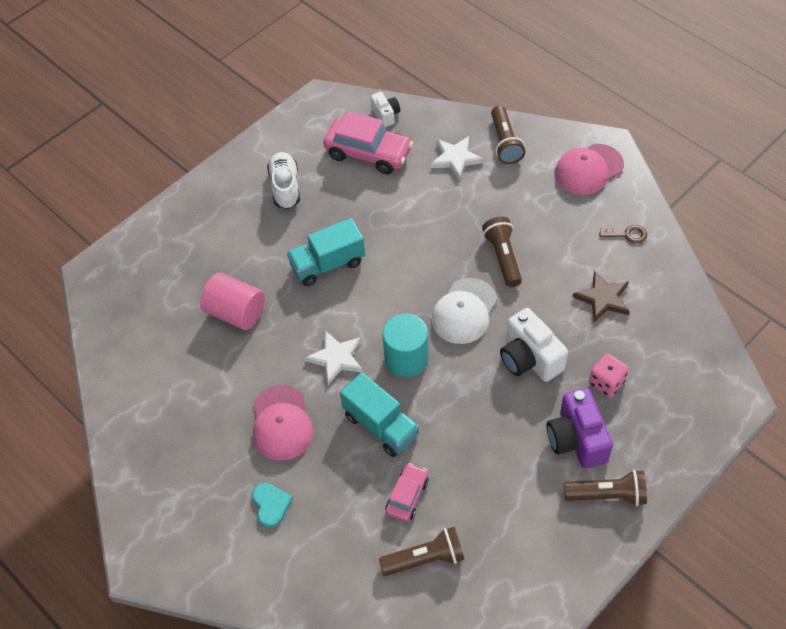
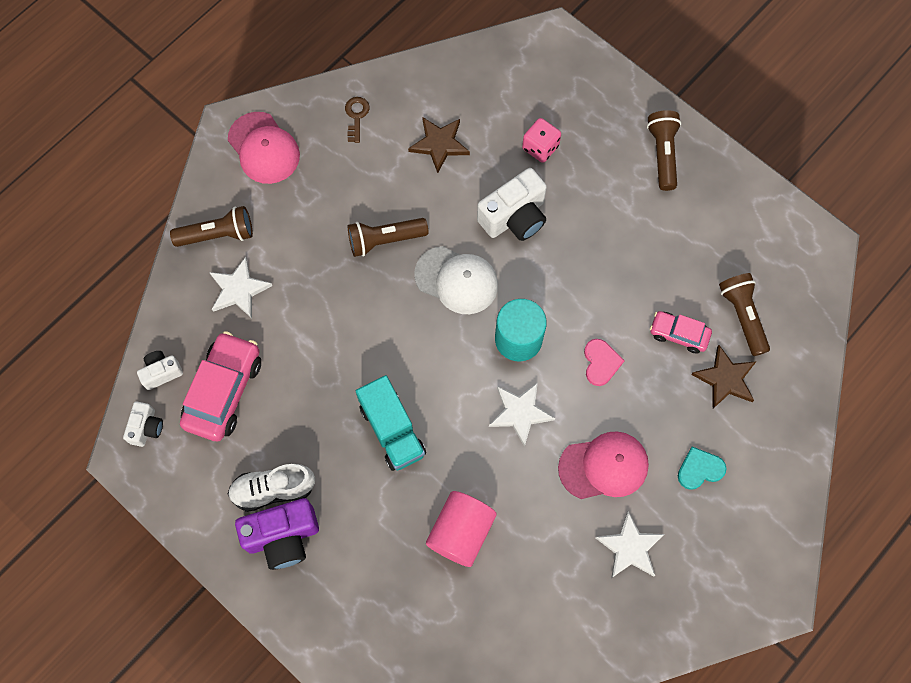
camera: 95 degrees left, 15 degrees up
turquoise truck [340,372,419,457] -> pink heart [584,339,625,386]
purple camera [547,388,613,469] -> purple camera moved to [235,498,319,570]
none -> white camera [123,401,163,447]
none -> white star [595,511,664,578]
none -> brown star [691,345,757,408]

